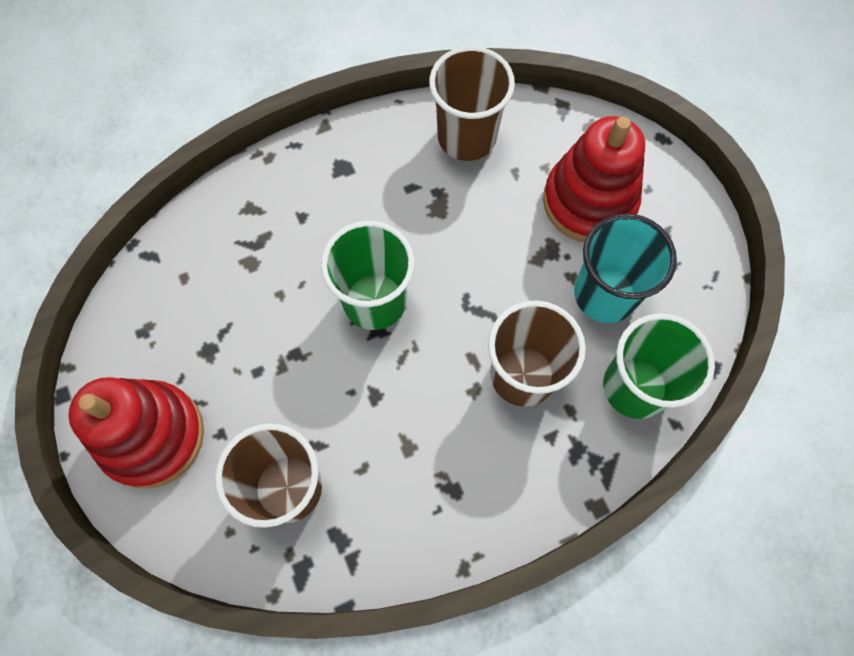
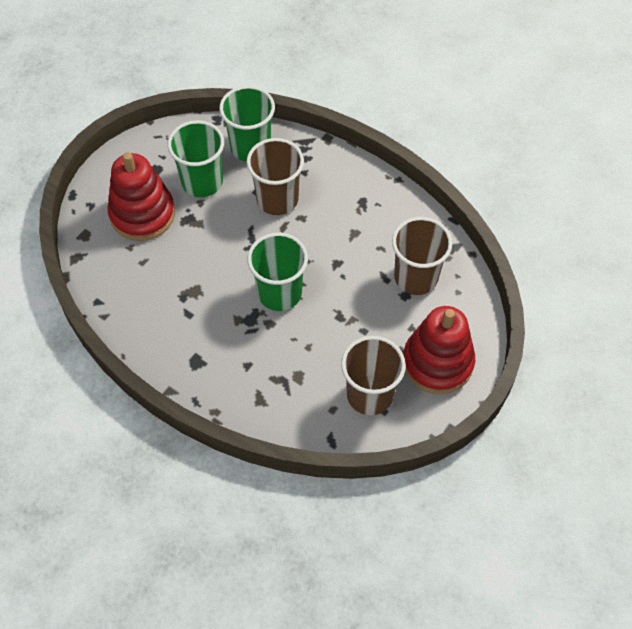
camera: 120 degrees left, 10 degrees down
brown cup [429,46,515,161] -> brown cup moved to [341,336,406,415]
turquoise cup [574,213,677,323] -> green cup [167,120,224,197]

